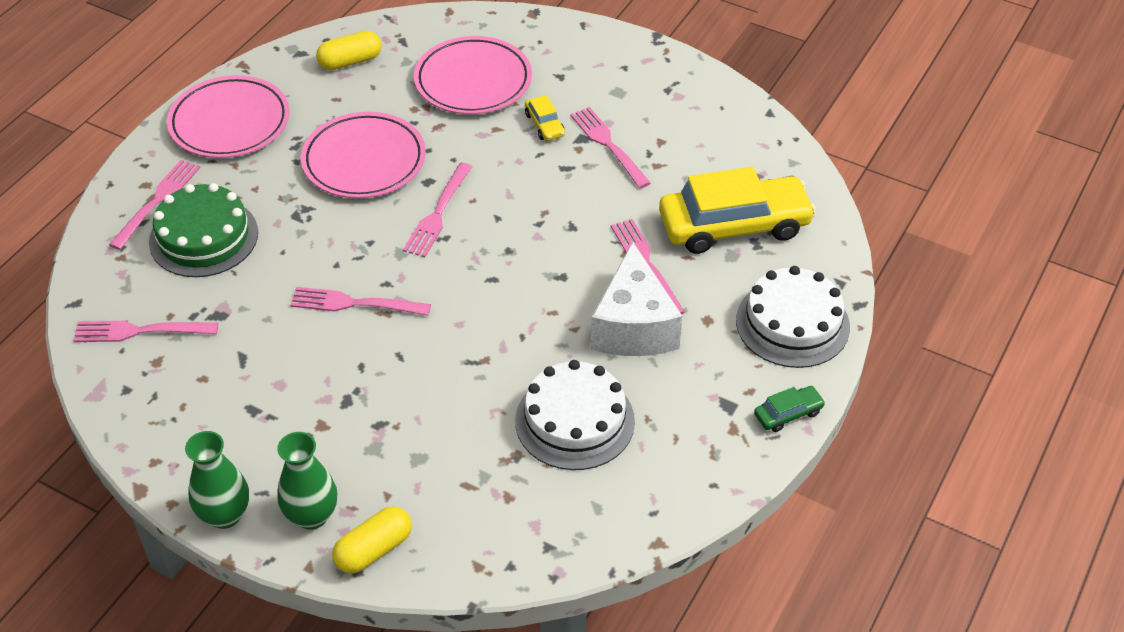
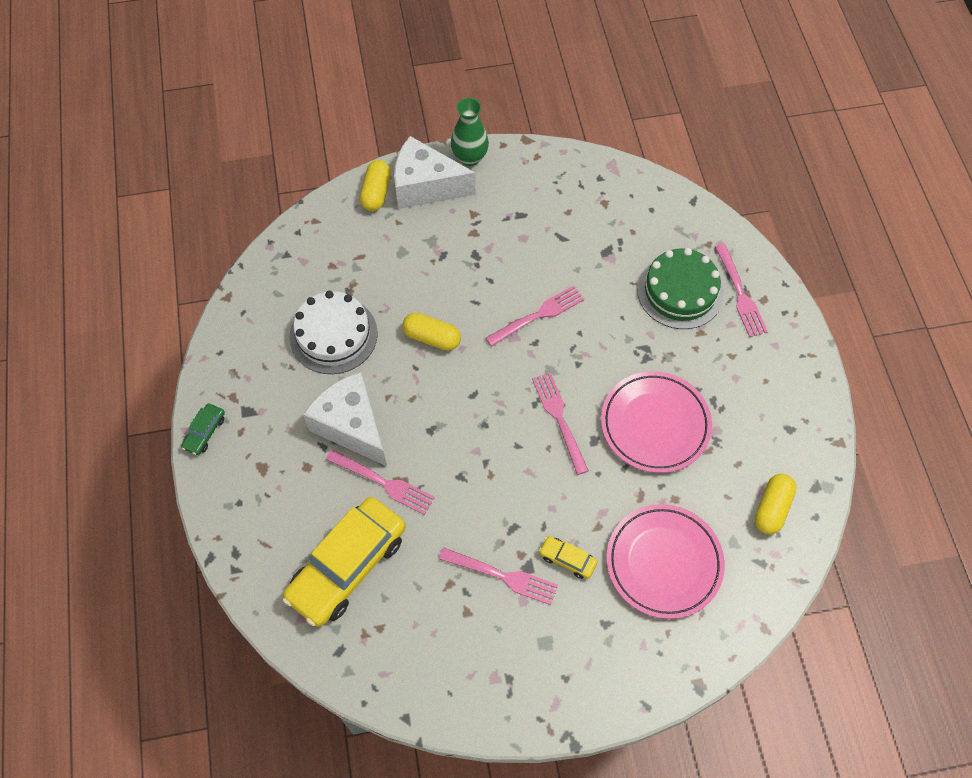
camera: 140 degrees right, 15 degrees up
pink fork [73,321,218,342] -> none
pink plate [167,75,290,158] -> none
green vase [277,432,337,530] -> white cheese [394,136,476,209]
white cake [736,266,850,368] -> none
none -> yellow capsule [403,313,461,351]

